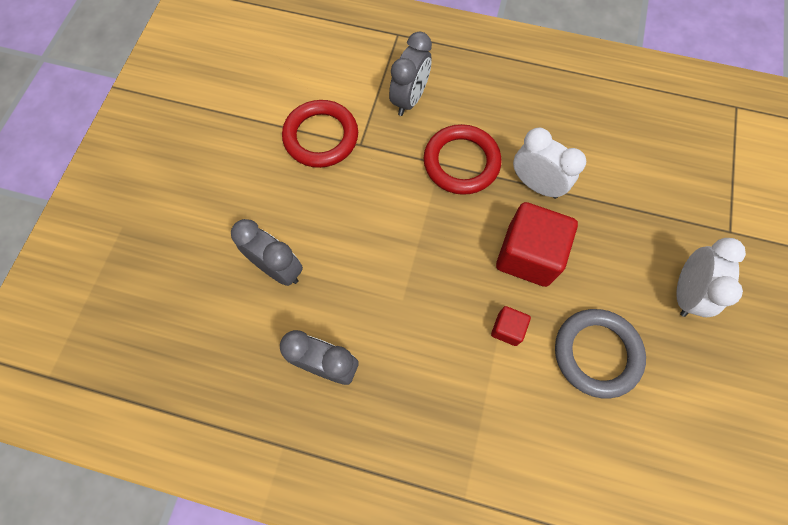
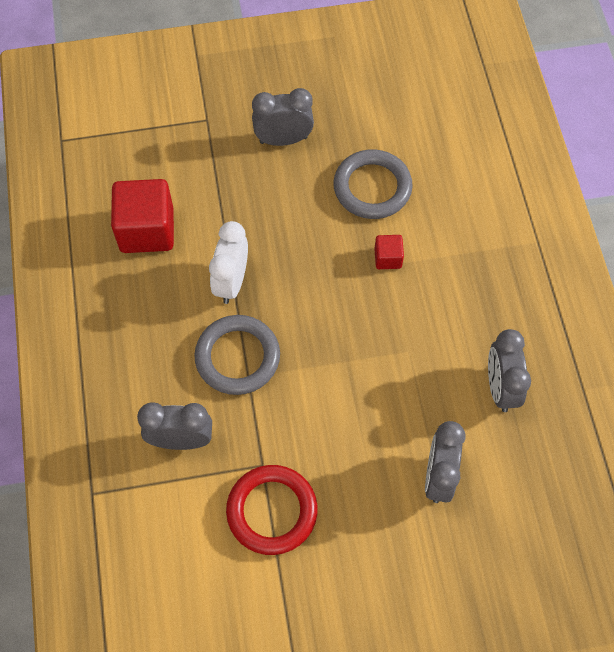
camera: 115 degrees left, 5 degrees down
red ring [424,124,502,195] -> grey ring [194,315,280,395]
red cube [496,202,578,287] -> red cube moved to [111,179,174,253]
white clock [676,238,746,317] -> grey clock [252,88,314,146]

